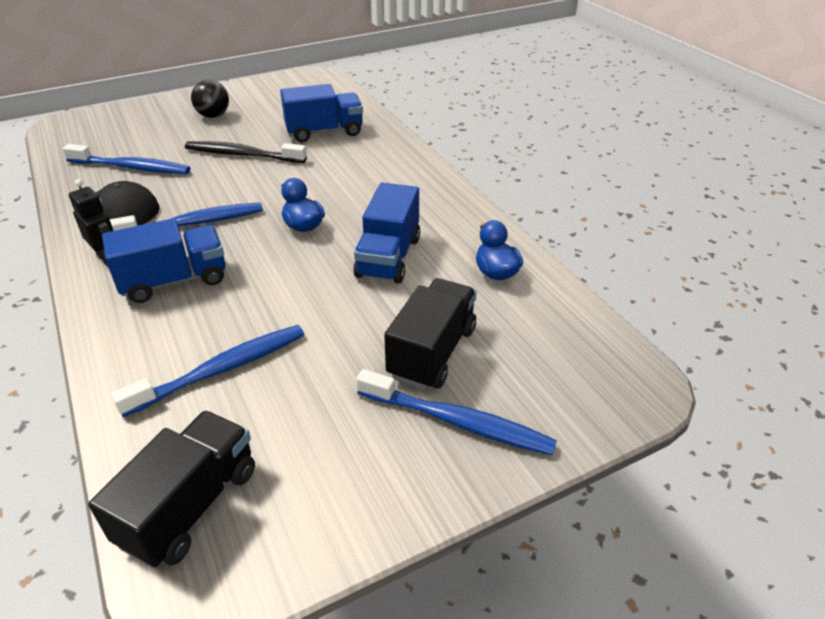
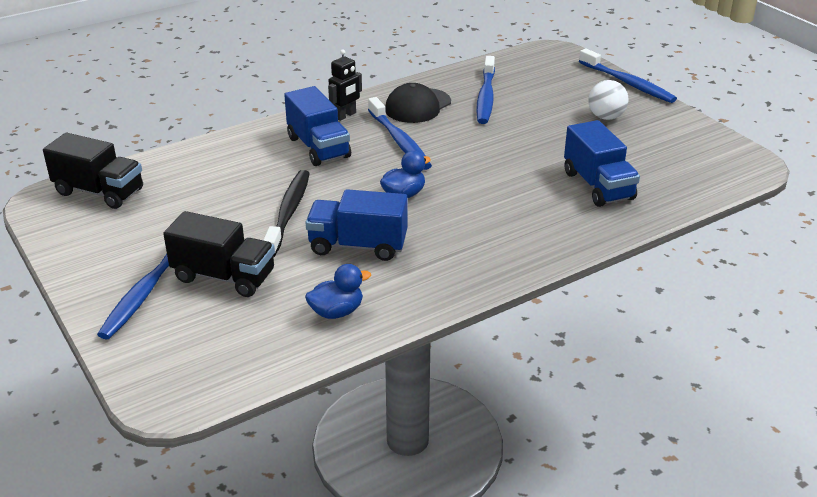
camera: 85 degrees right, 5 degrees down
blue toothbrush [111,325,304,417] -> blue toothbrush moved to [579,48,677,103]
black toothbrush [185,141,307,163] -> black toothbrush moved to [263,170,310,257]
black ball [191,80,229,118] -> white ball [588,80,629,120]

